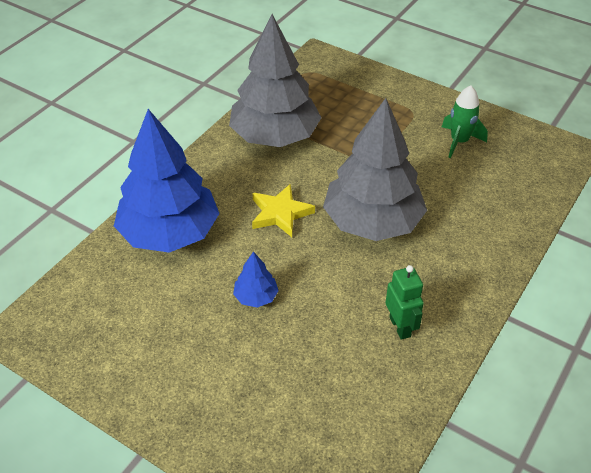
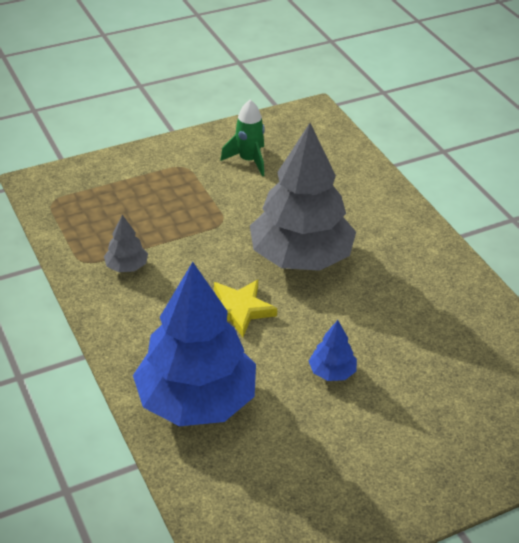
camera: 60 degrees left, 5 degrees down
grey tree [229,14,322,147] -> grey tree [104,215,148,272], size x0.41
green robot [385,265,424,340] -> none

